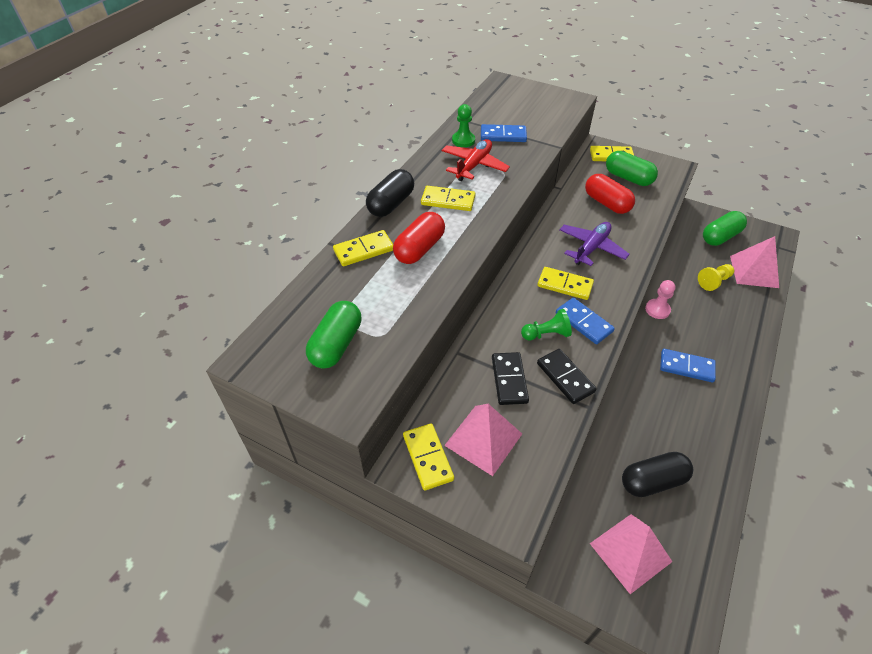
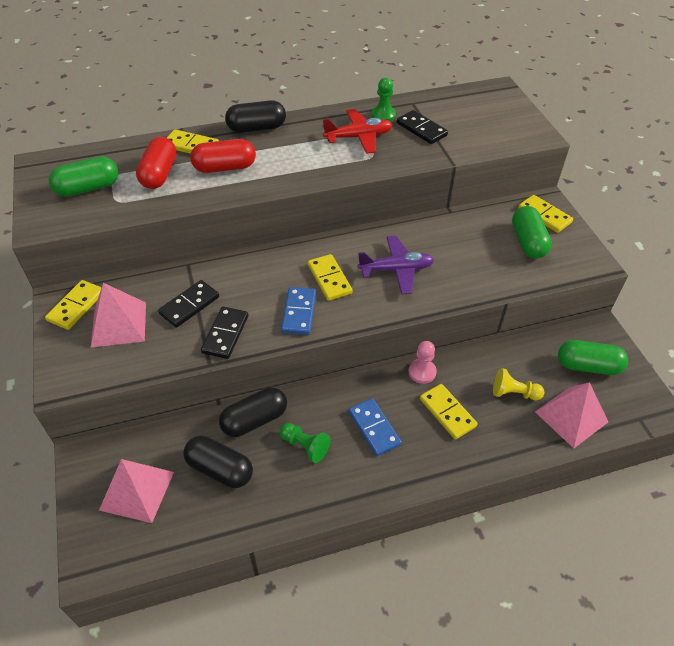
camera: 45 degrees right, 0 degrees up
yellow domino [421,186,475,211] -> yellow domino moved to [420,384,477,440]
blue domino [481,124,527,142] -> black domino [397,110,448,144]
green pawn [521,309,572,340] -> green pawn moved to [279,423,330,463]
red capsule [585,174,635,214] -> red capsule moved to [136,137,177,189]
none -> black capsule [219,387,287,437]

